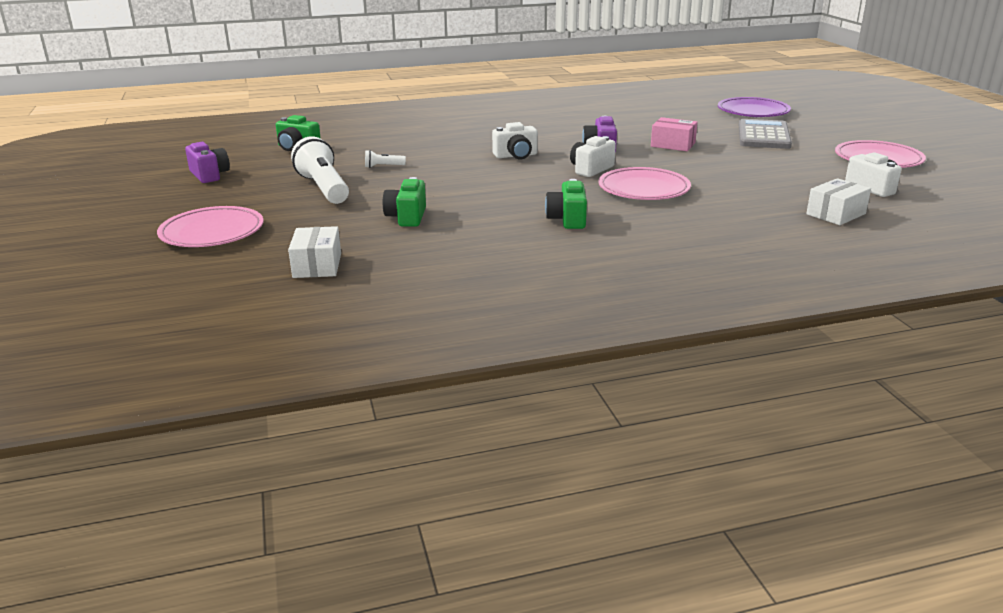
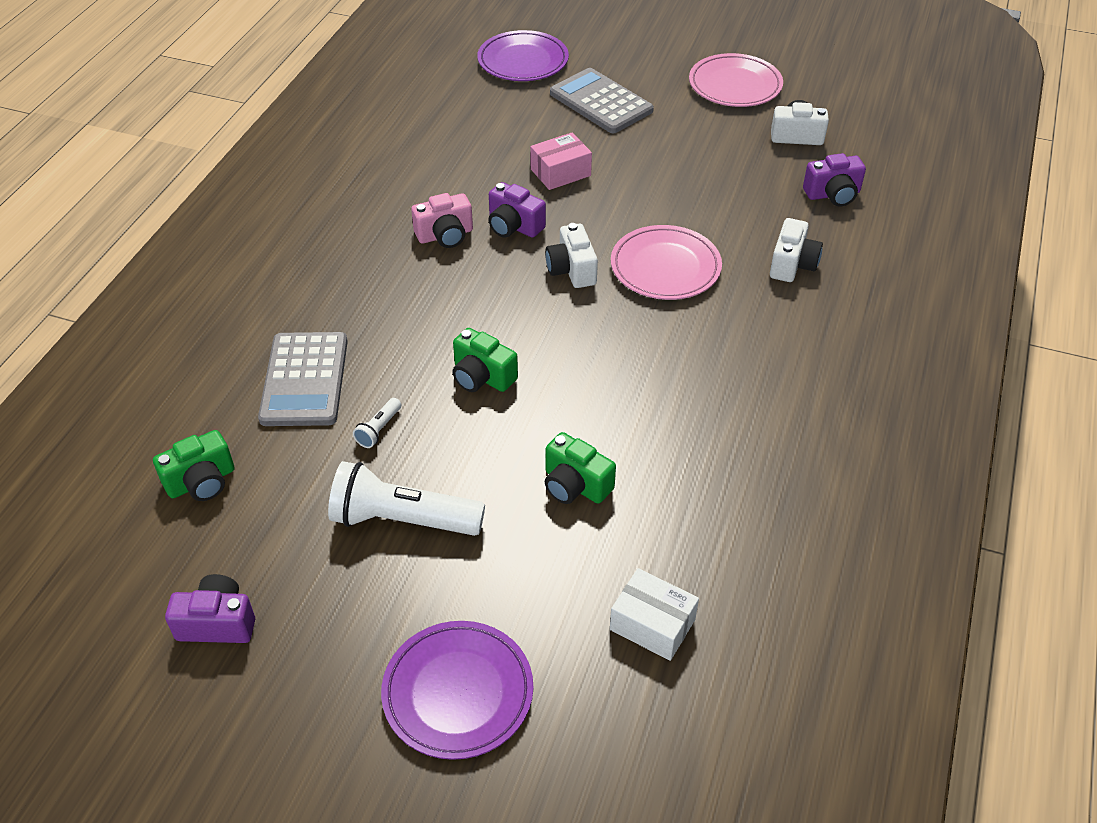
camera: 55 degrees left, 20 degrees up
pink plate [157,206,264,247] -> purple plate [381,621,533,760]
white camera [492,122,538,160] -> white camera moved to [770,218,823,282]
green camera [545,179,587,229] -> green camera moved to [452,328,518,392]
white box [806,178,871,225] -> purple camera [803,153,866,207]
none -> grey calculator [258,332,348,426]
none -> pink camera [411,193,473,248]

